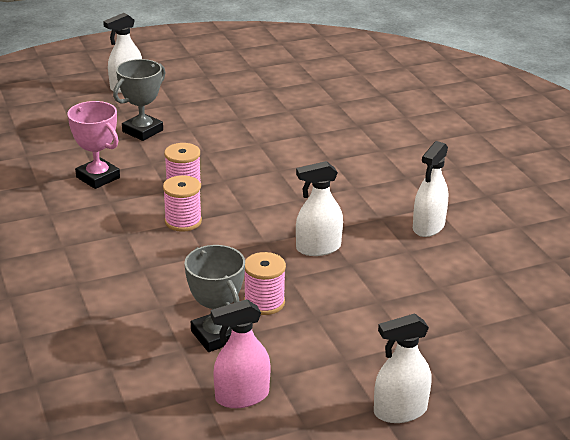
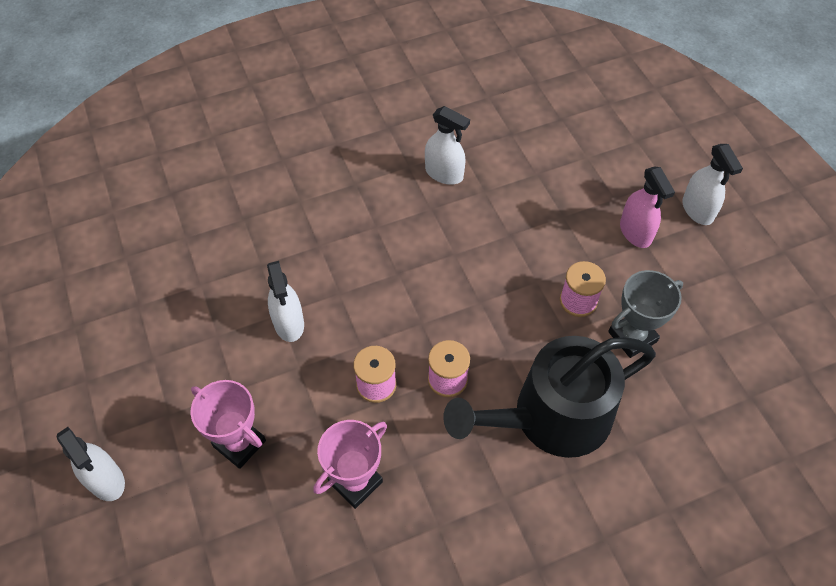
camera: 90 degrees left, 25 degrees up
grey trophy [113,59,166,141] -> pink trophy [191,380,266,469]
pink spray bottle [211,299,271,408] -> pink spray bottle moved to [620,167,675,248]
white spray bottle [296,161,343,256] -> white spray bottle moved to [267,261,304,342]
none -> black watering can [443,336,656,458]

